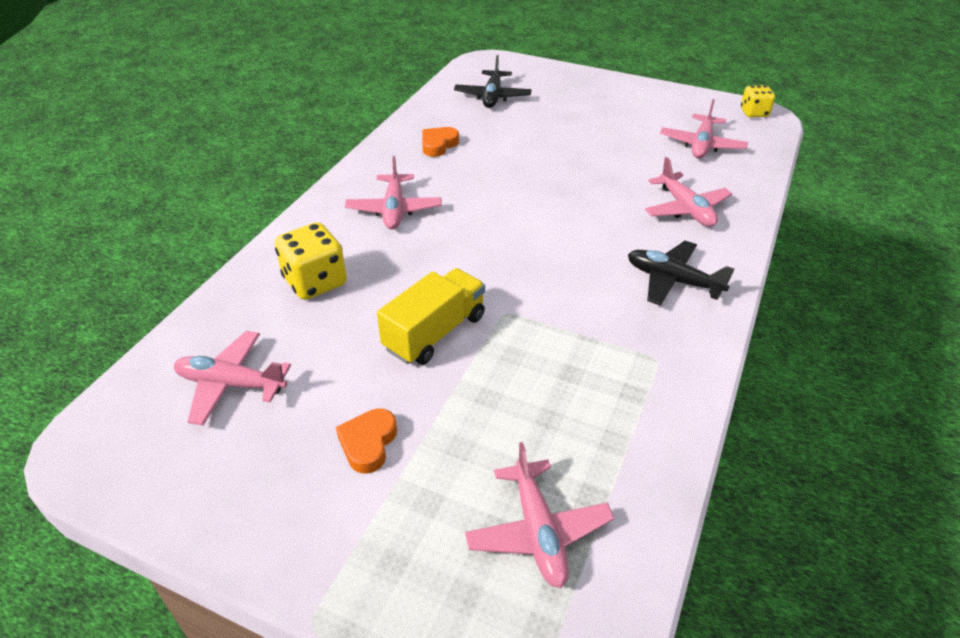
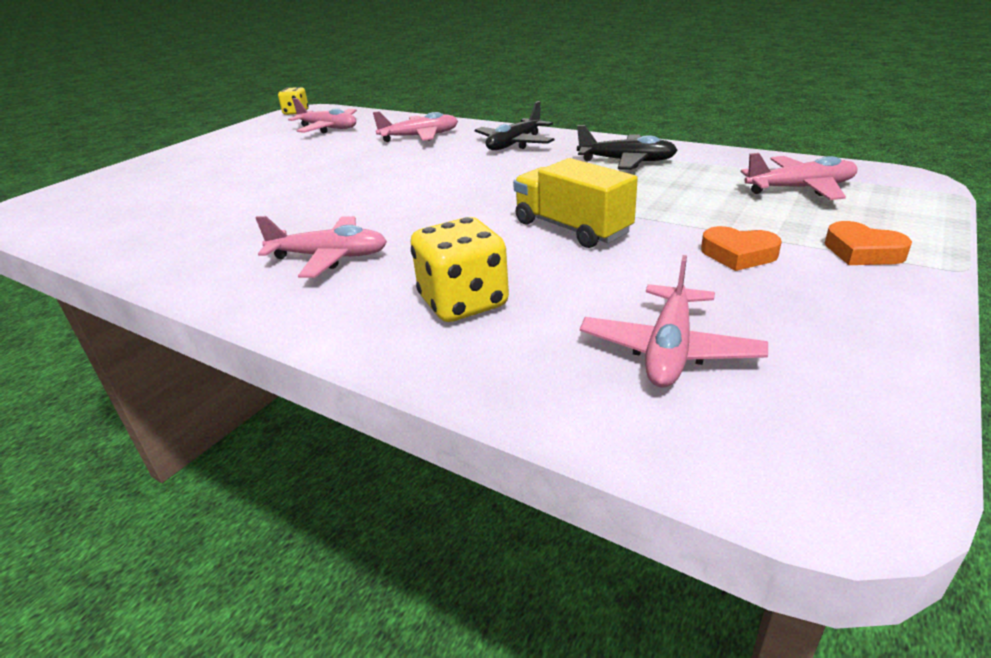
camera: 80 degrees left, 10 degrees down
orange heart [422,127,459,157] -> orange heart moved to [825,221,912,265]
black plane [454,55,532,108] -> black plane moved to [577,125,678,170]

